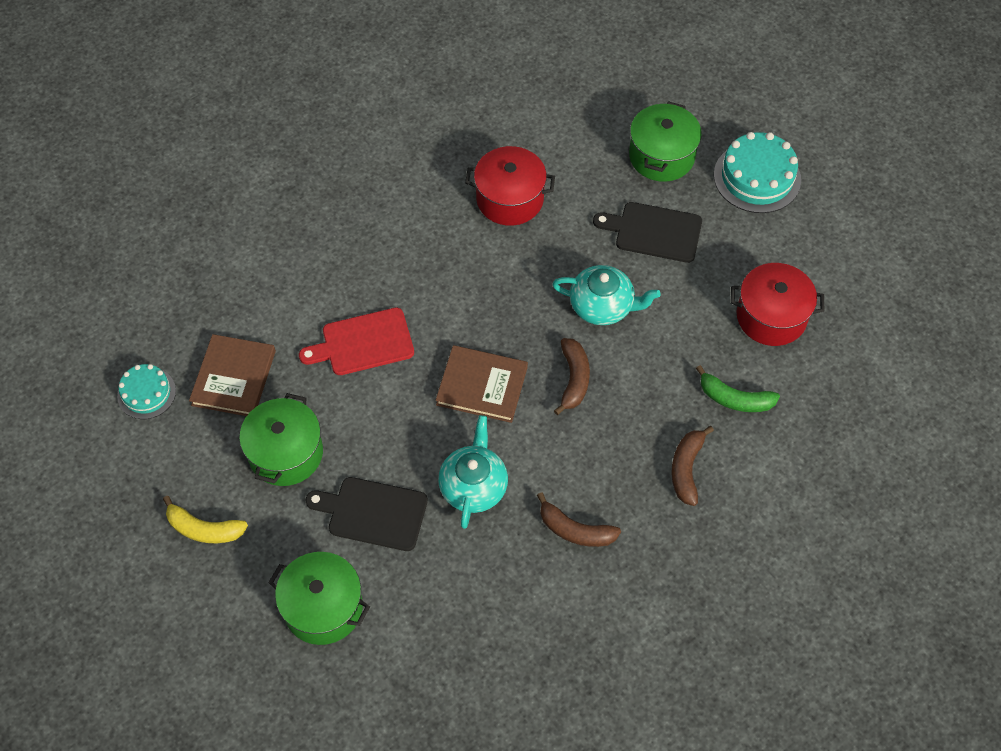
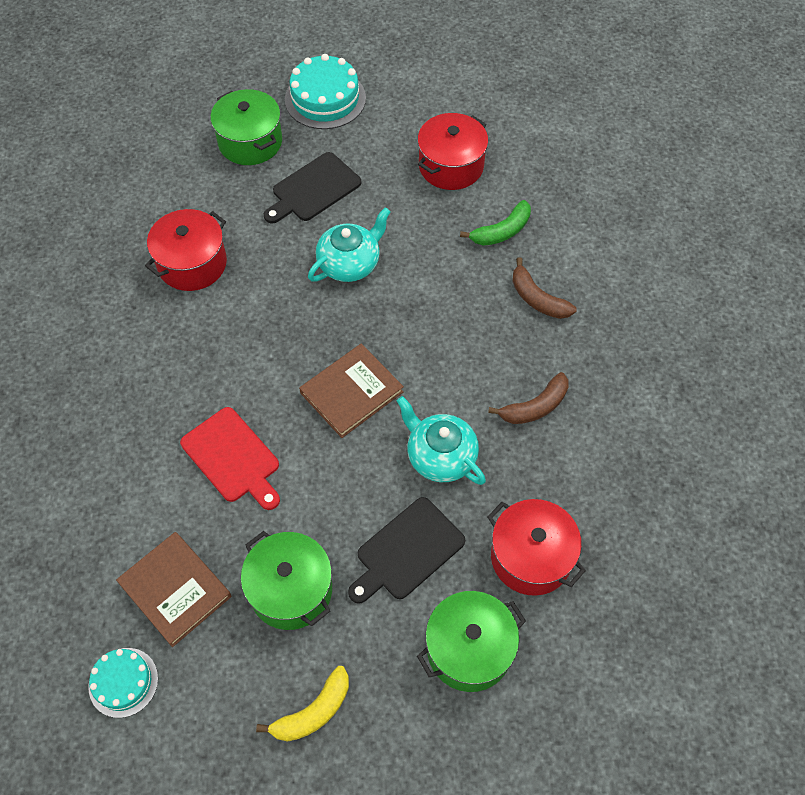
camera: 55 degrees left, 0 degrees up
red cutting board [299,308,414,375] -> red cutting board turned 60 degrees counterclockwise [180,407,280,510]
brown banana [554,338,590,415] -> none
none -> red pot [487,499,586,596]

